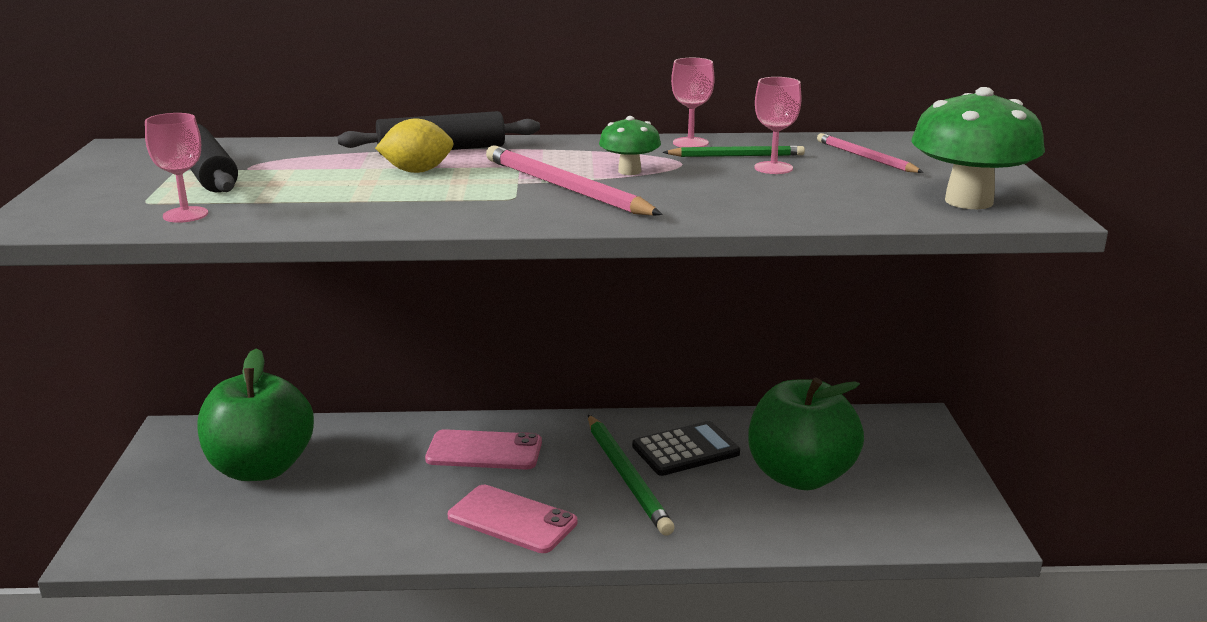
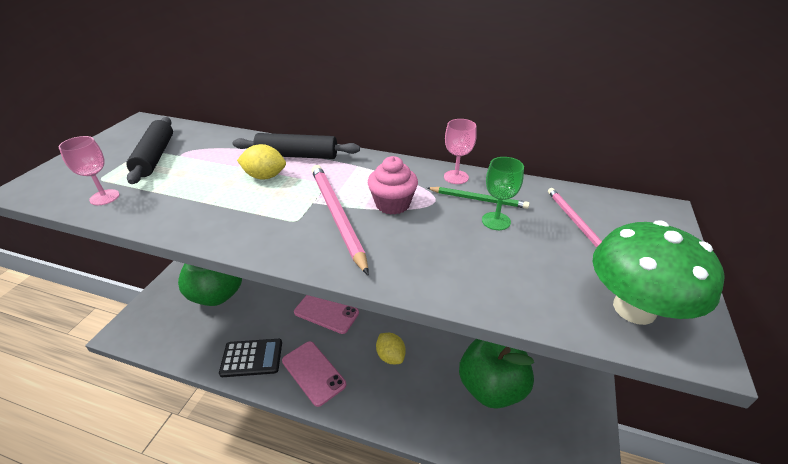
camera: 20 degrees right, 15 degrees up
green pencil [588,415,675,535] -> yellow lemon [376,333,406,364]
green mushroom [599,116,661,175] -> pink cupcake [368,156,418,215]
black calculator [632,421,740,476] -> black calculator moved to [219,339,282,377]
pink goblet [754,77,802,174] -> green goblet [482,157,524,230]

